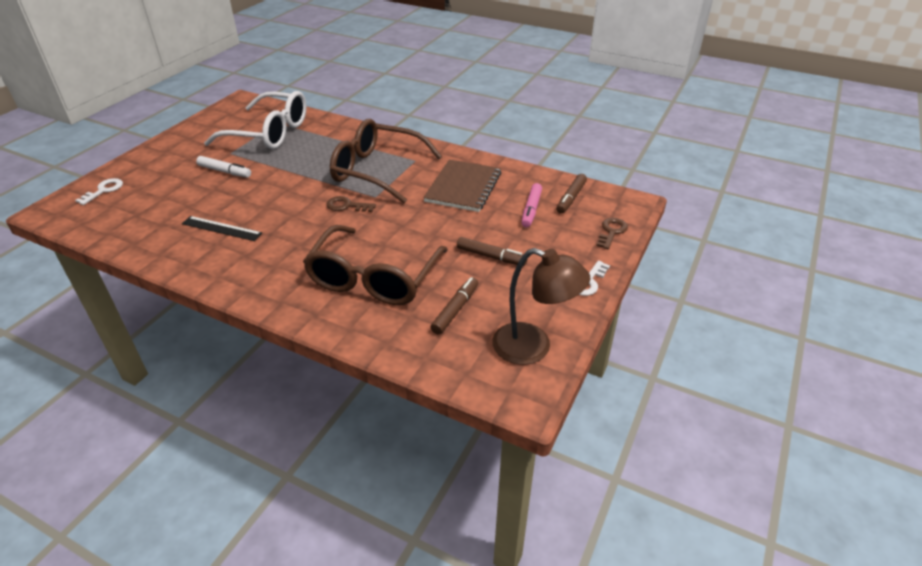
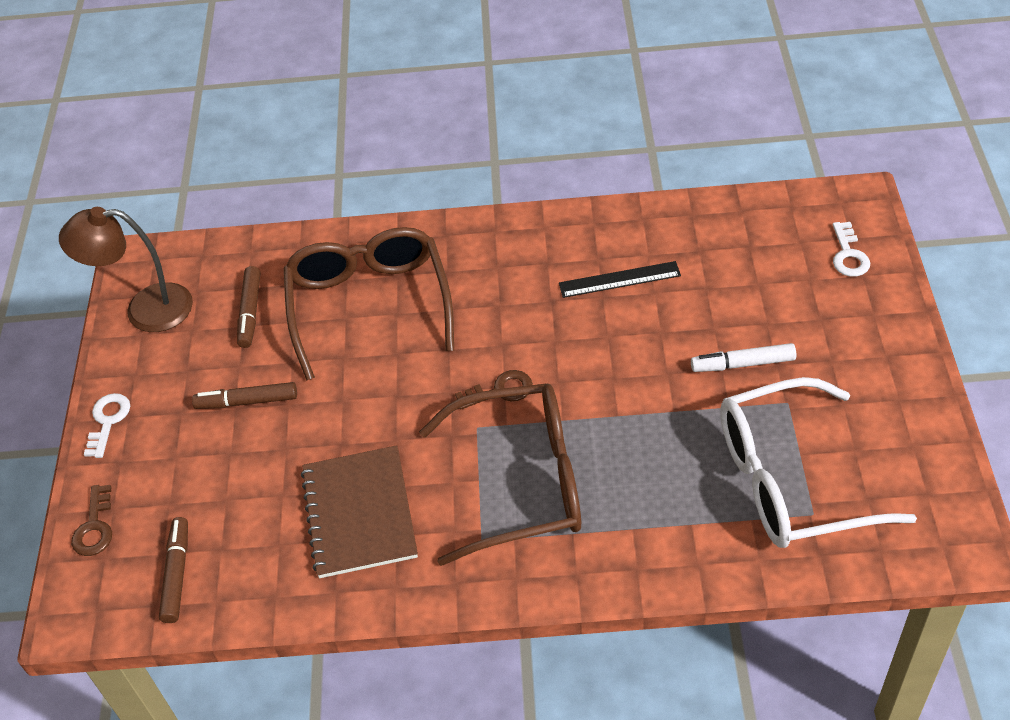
camera: 155 degrees right, 10 degrees up
pink marker [521,183,542,227] -> none

